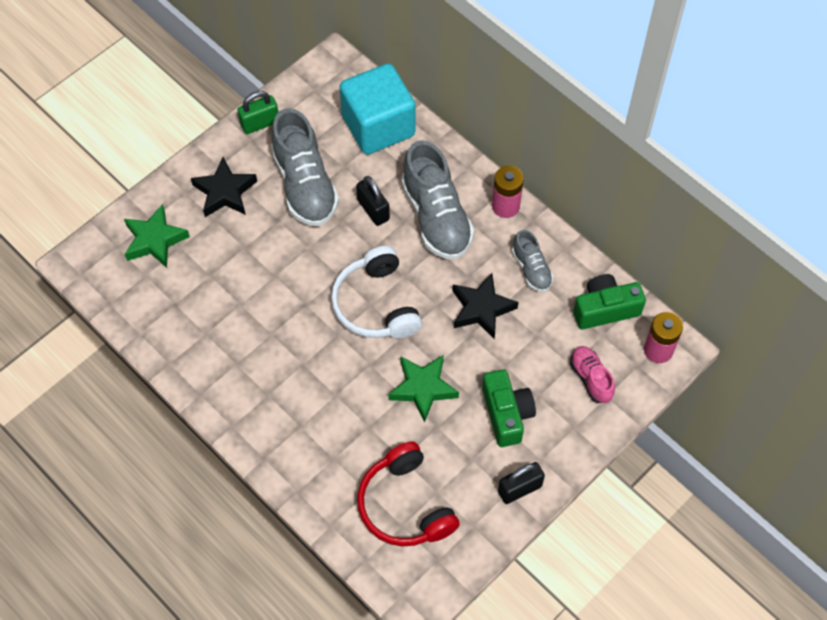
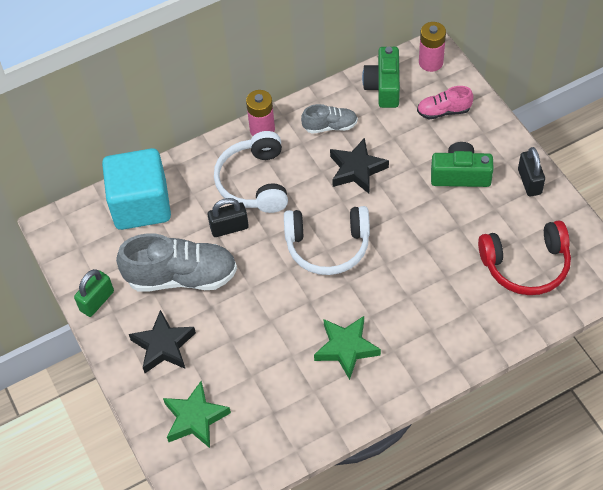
camera: 70 degrees left, 5 degrees down
green padlock [237,91,278,134] -> green padlock turned 45 degrees clockwise [74,269,114,317]
green star [388,355,459,423] -> green star moved to [314,316,381,380]
grey shoe [401,140,474,260] -> white headphones [214,131,288,213]

